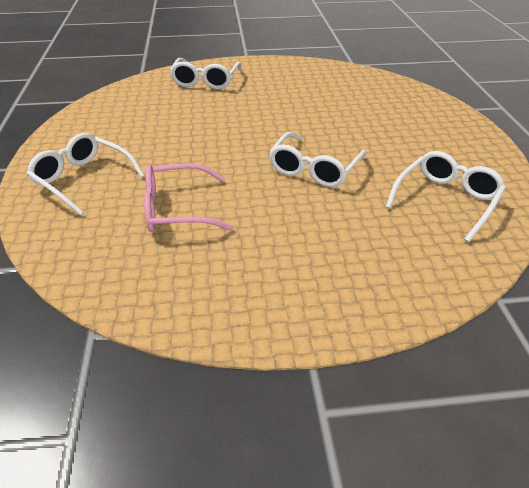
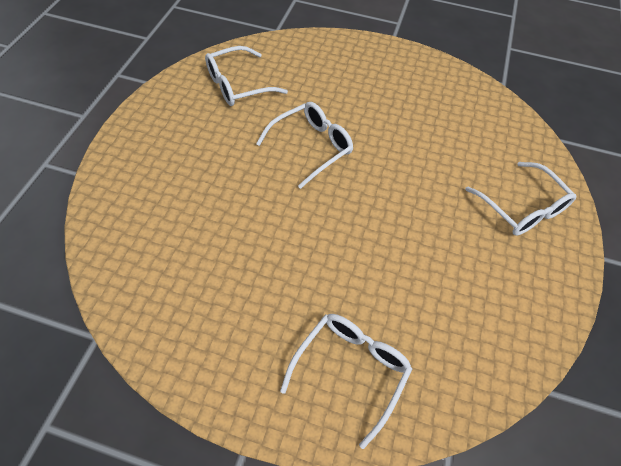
camera: 160 degrees left, 15 degrees up
pink glasses [144,163,234,232] -> none

